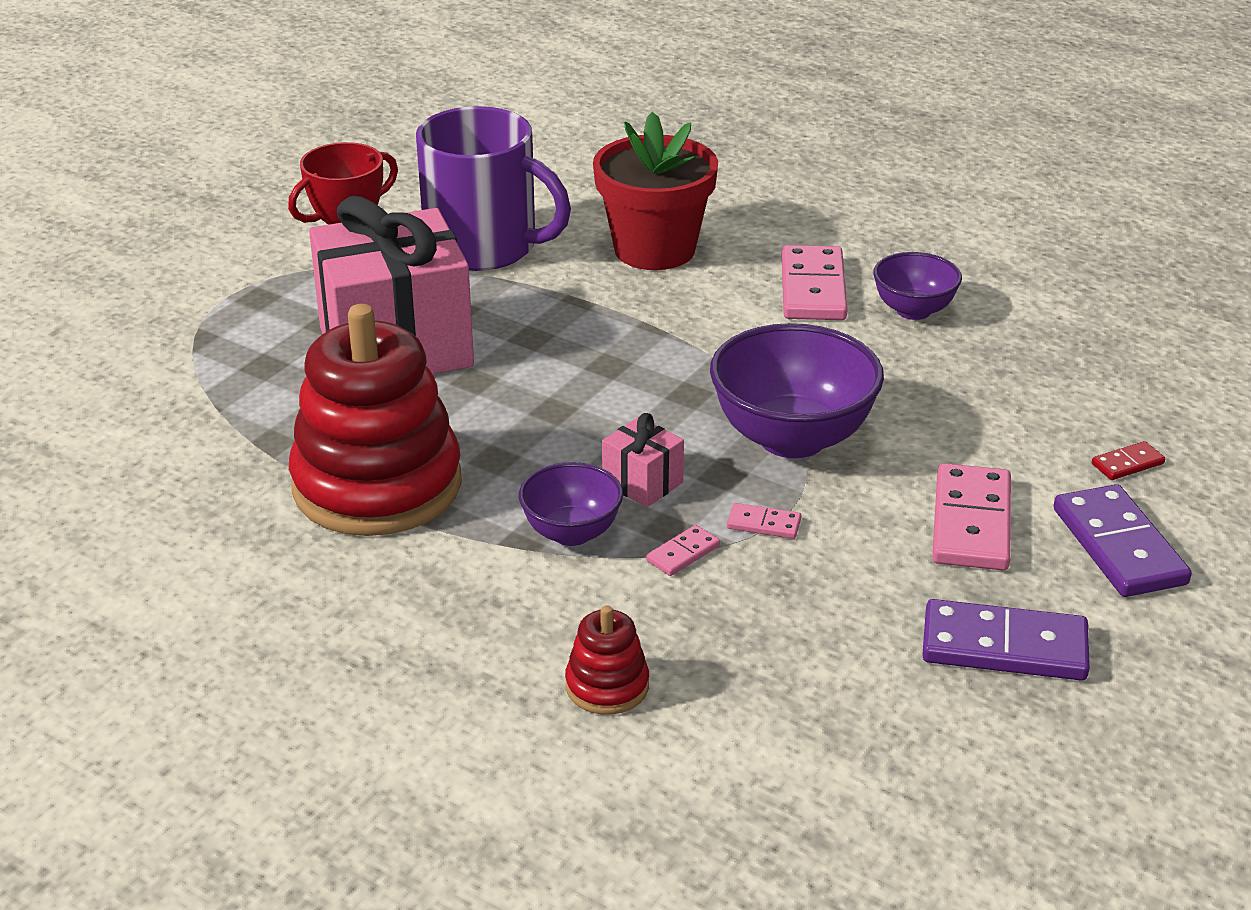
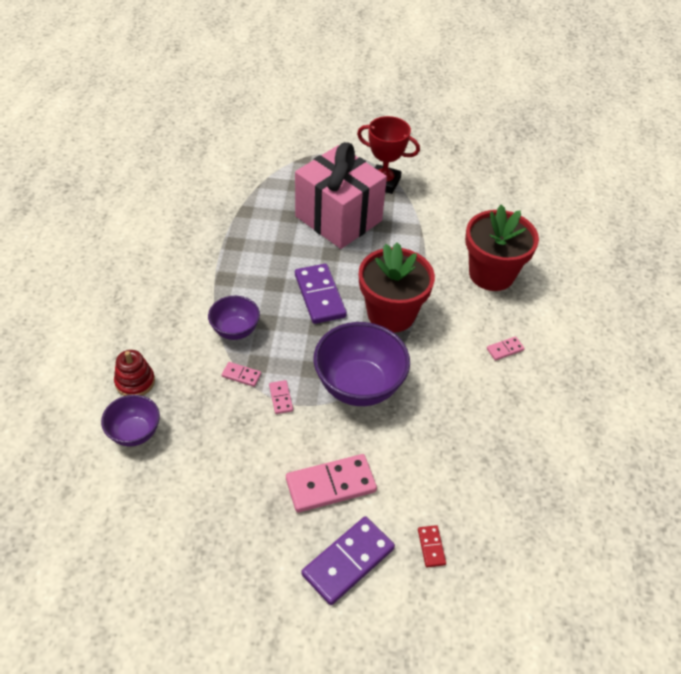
camera: 60 degrees right, 15 degrees up
red stacking toy [289,304,462,536] -> none
purple mug [416,106,571,271] -> none
pink gift [602,413,684,507] -> none
pink domino [781,245,848,320] -> pink domino [487,336,525,361], size x0.47
purple bowl [873,252,962,320] -> purple bowl moved to [101,395,160,446]
purple domino [922,599,1090,681] -> purple domino moved to [295,264,347,324]
red domino [1092,441,1165,480] -> red domino turned 45 degrees clockwise [418,525,446,567]
none -> red flower pot [359,242,435,333]

